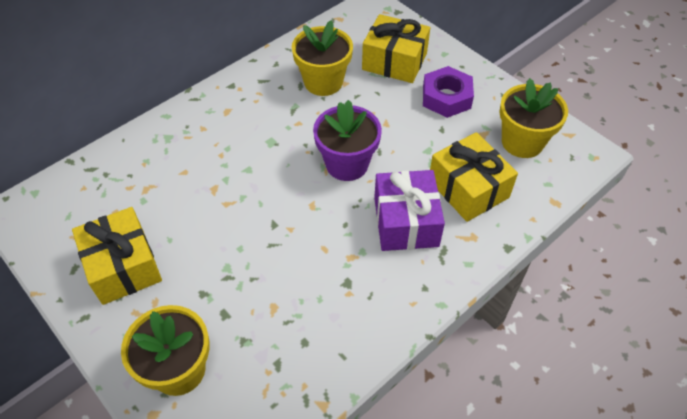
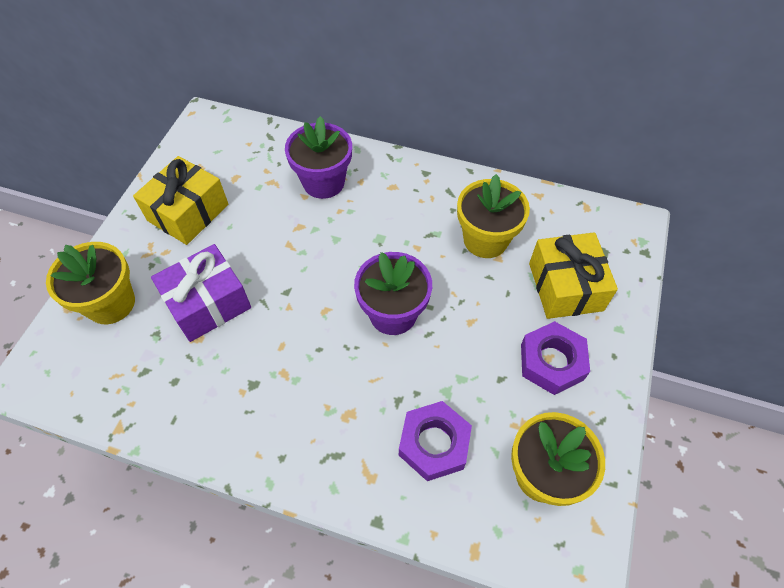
camera: 60 degrees right, 5 degrees up
purple gift [374,170,445,251] -> purple gift moved to [151,244,251,342]
yellow gift [430,132,518,222] -> purple nut [399,401,472,481]
none -> purple flower pot [285,116,352,199]

